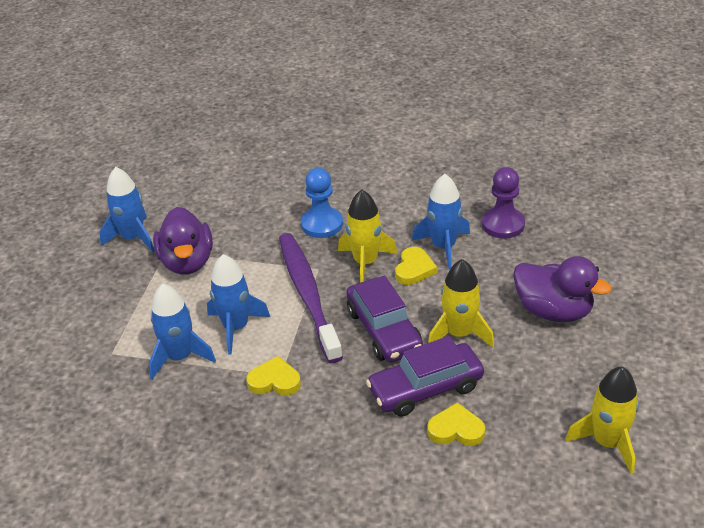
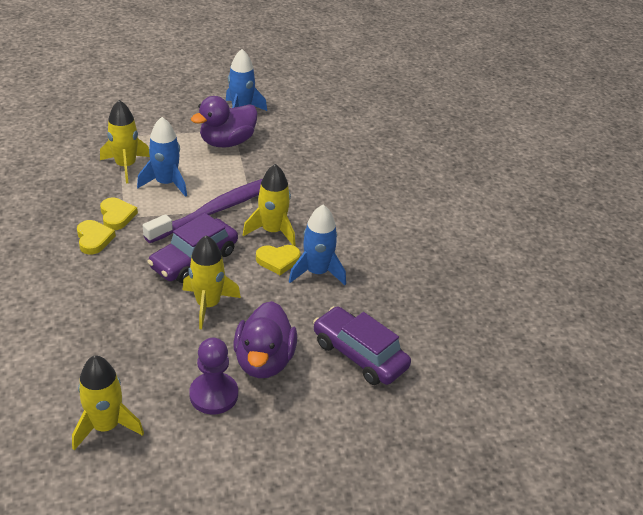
camera: 60 degrees right, 0 degrees up
blue rocket [149,284,216,379] -> yellow rocket [100,100,150,183]
blue pawn [301,168,343,238] -> none
purple car [366,336,484,417] -> purple car moved to [313,306,411,385]
yellow heart [427,402,485,446] -> yellow heart moved to [77,220,116,254]
purple pawn [482,167,525,239] -> purple pawn moved to [189,338,238,414]

